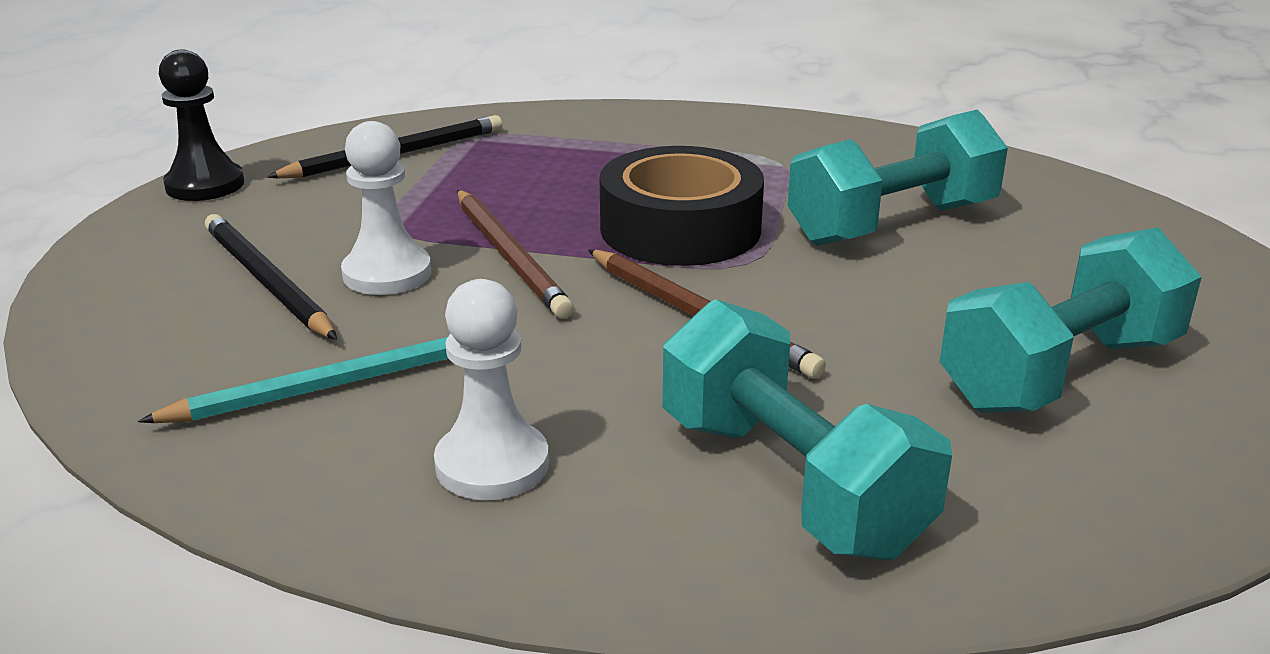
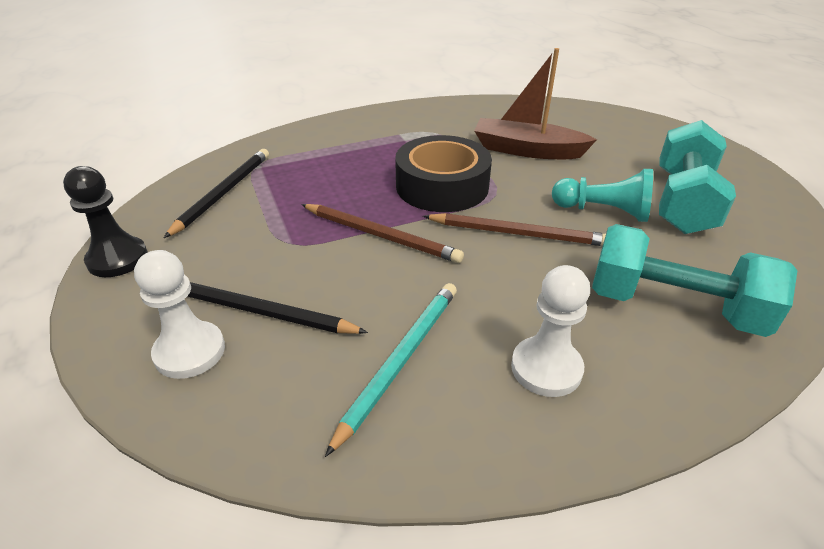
camera: 35 degrees left, 10 degrees up
white pawn [341,121,431,295] -> white pawn moved to [134,250,225,379]
turquoise dumbbell [788,109,1008,246] -> brown boat [474,48,597,159]
none -> turquoise pawn [552,169,653,222]

